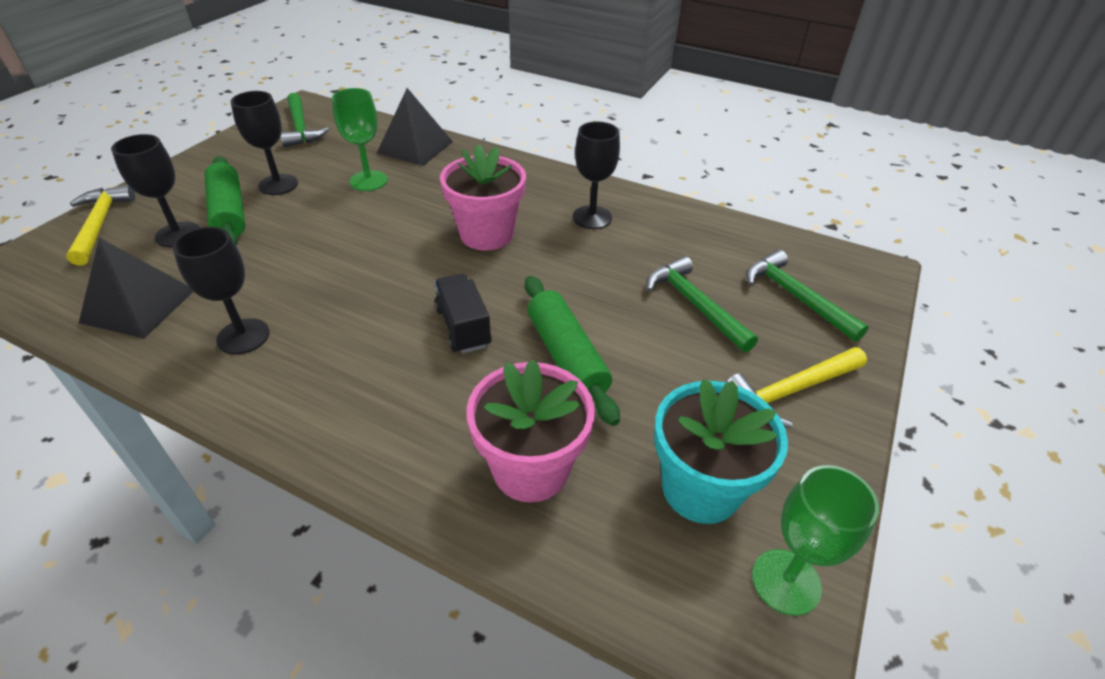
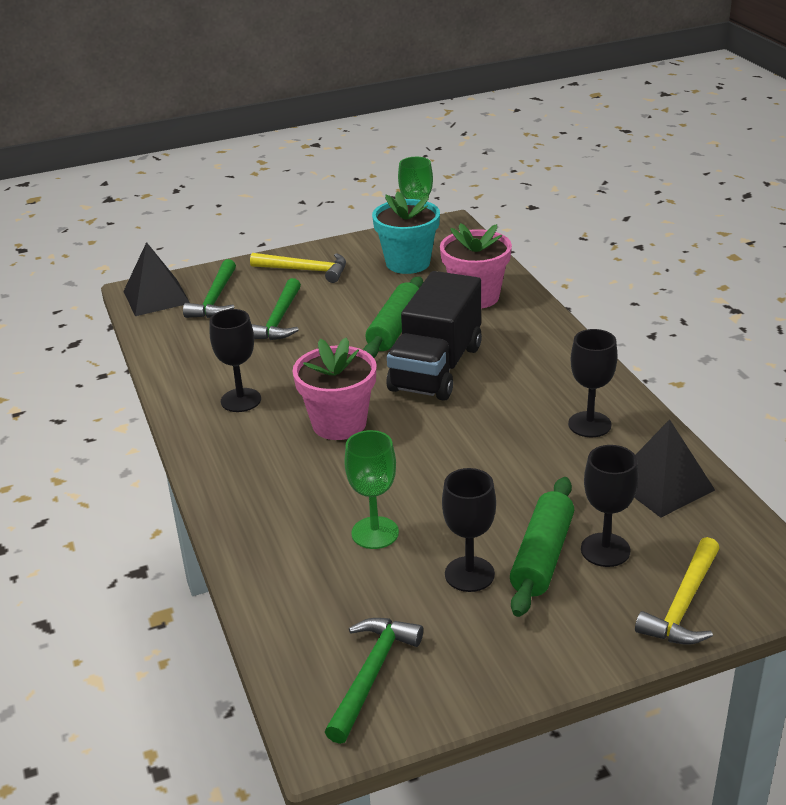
camera: 135 degrees left, 10 degrees down
black pyramid [377,88,453,166] -> black pyramid moved to [123,242,190,316]
black truck [434,274,492,353] -> black truck [387,271,482,401], size x1.92

